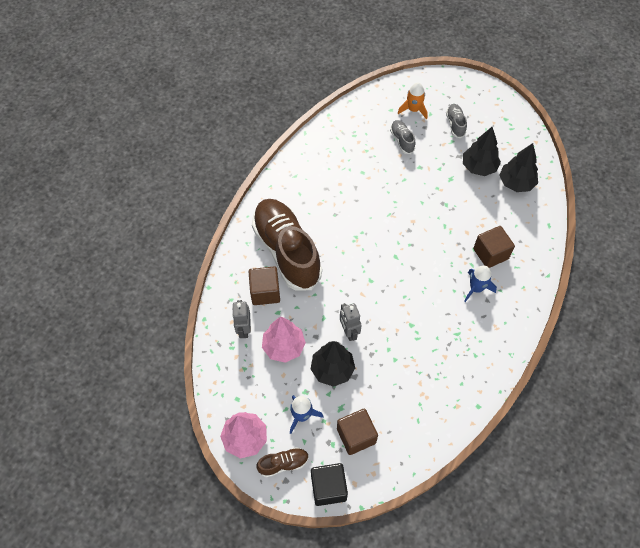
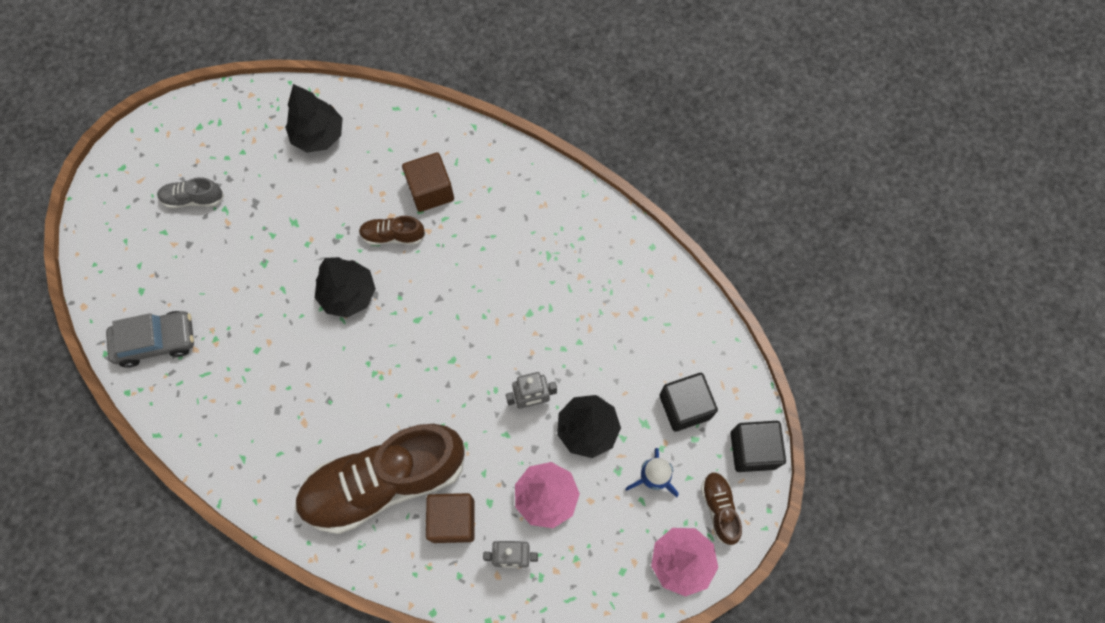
camera: 85 degrees left, 10 degrees up
brown cube [337,409,378,455] -> black cube [659,373,718,432]
grey shoe [390,120,415,154] -> none
orange rocket [398,82,428,119] -> none
black tree [463,127,501,176] -> black tree moved to [315,257,376,318]
blue rocket [464,265,497,302] -> none
none -> grey car [106,311,194,368]
none -> brown shoe [359,216,425,245]

